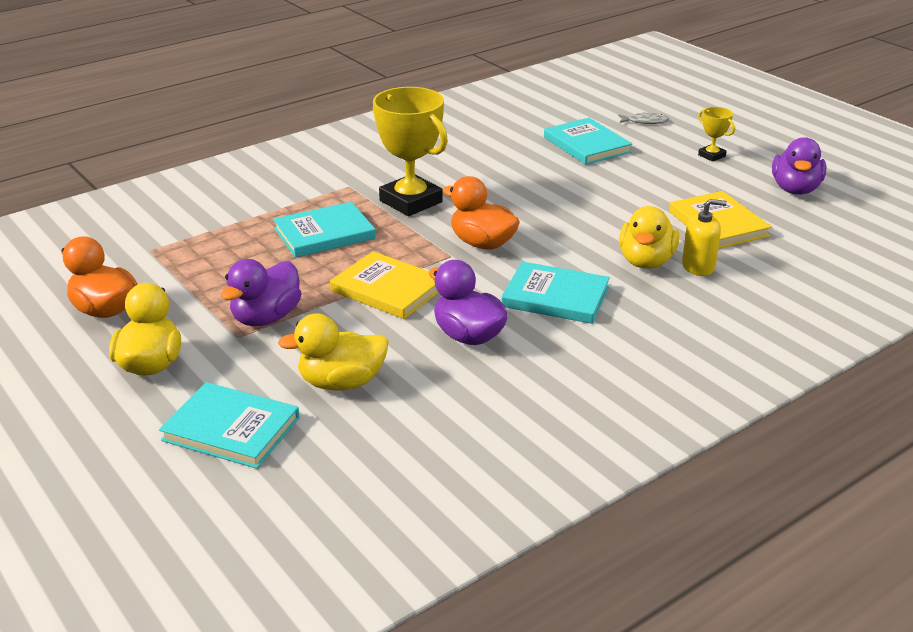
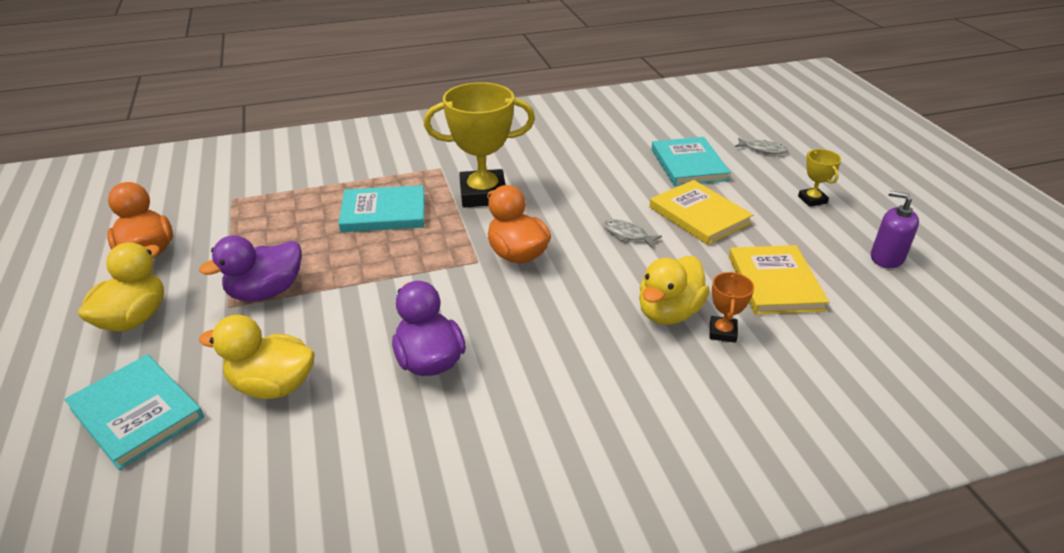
camera: 20 degrees right, 5 degrees up
yellow book [330,251,439,319] -> yellow book moved to [650,180,753,245]
yellow trophy [373,87,448,216] -> yellow trophy turned 75 degrees counterclockwise [424,82,535,208]
turquoise book [502,261,610,324] -> none
yellow soap dispenser [682,199,727,276] -> orange trophy [710,272,754,343]
purple duck [772,137,827,195] -> purple soap dispenser [871,191,919,268]
none -> grey fish [603,219,662,248]

